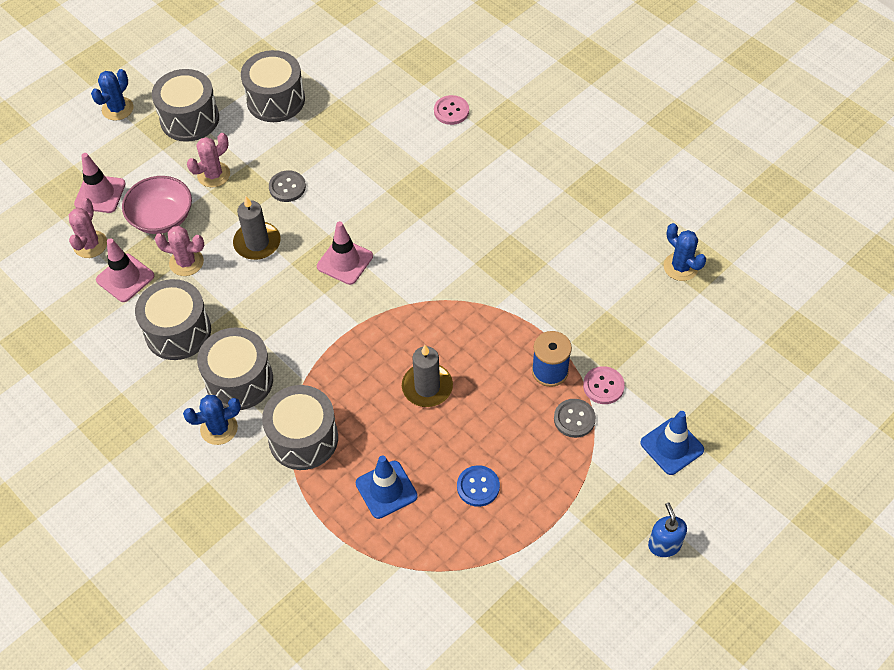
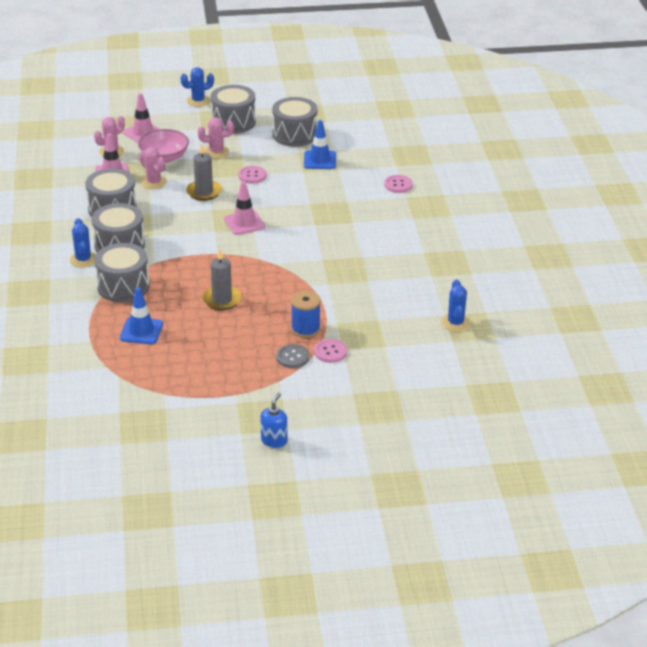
camera: 35 degrees right, 20 degrees down
blue cactus [183,395,241,445] -> blue cactus turned 60 degrees clockwise [70,218,96,268]
grey button [269,170,306,202] -> pink button [238,166,266,184]
blue button [457,465,500,507] -> none
blue traffic cone [640,411,704,475] -> blue traffic cone moved to [304,120,336,169]

